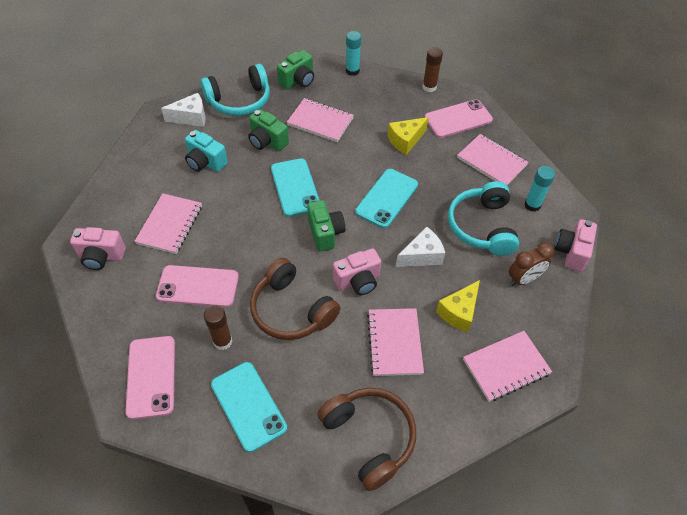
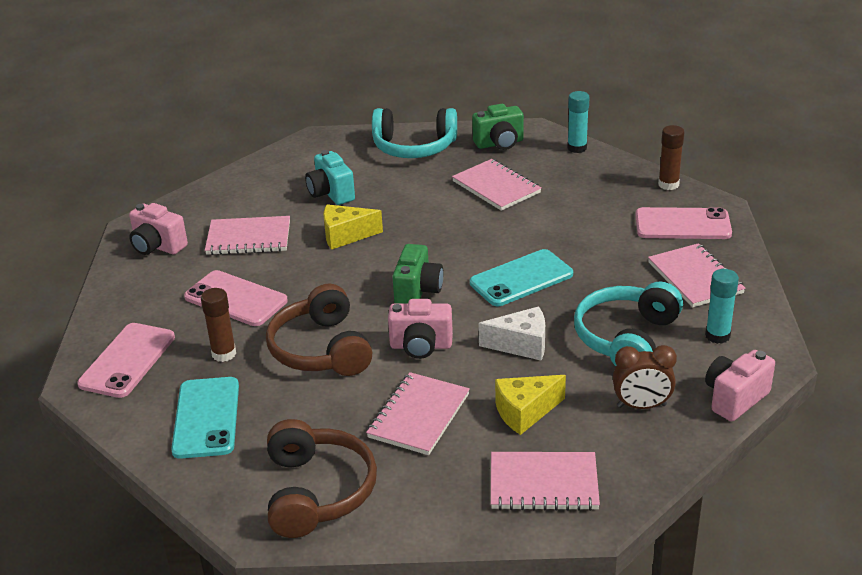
camera: 30 degrees right, 20 degrees down
pink notebook [134,193,202,254] -> pink notebook turned 45 degrees clockwise [205,216,290,255]
white cheese [161,93,206,127] -> none
green camera [248,109,289,151] -> none
turquoise phone [271,158,319,217] -> none
yellow cheese [388,117,429,155] -> yellow cheese moved to [323,204,383,250]

